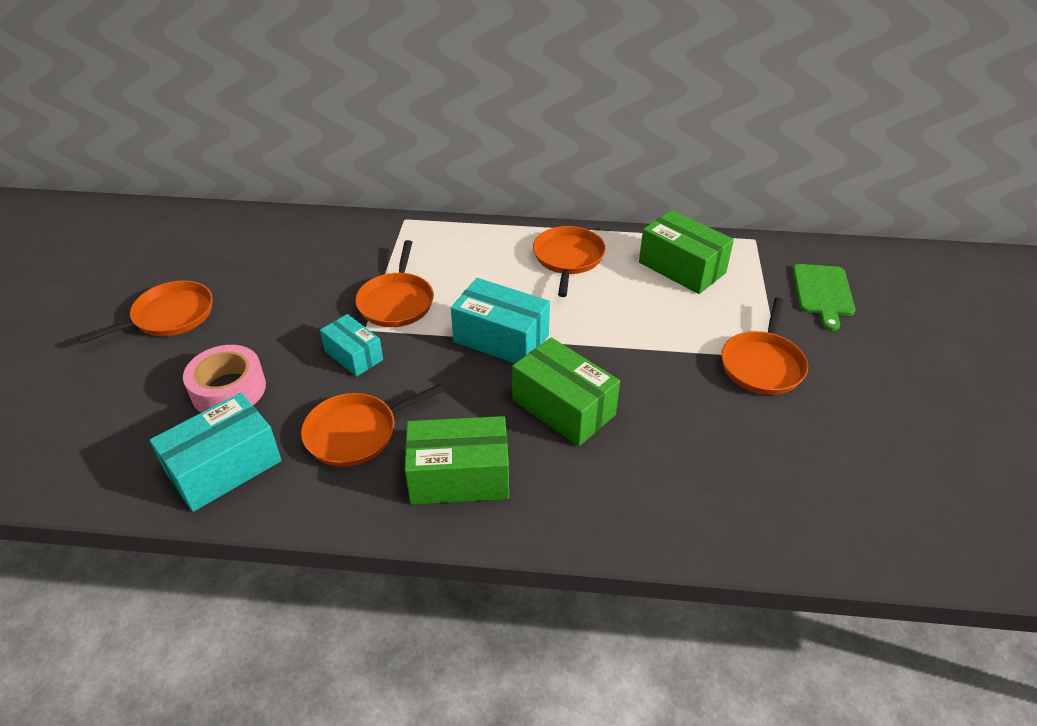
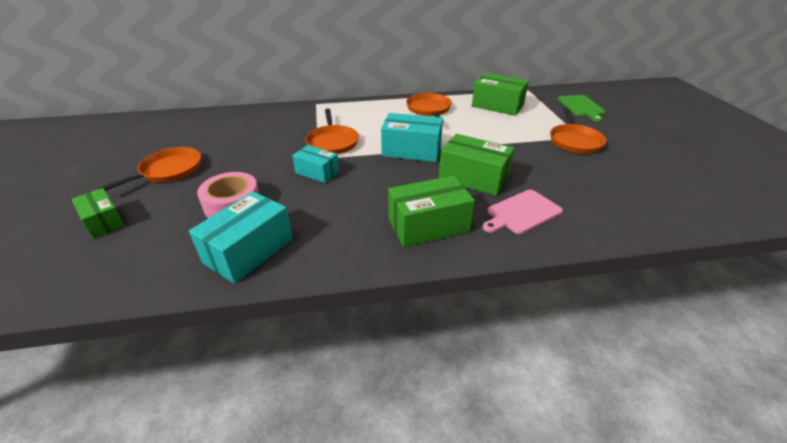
camera: 15 degrees left, 5 degrees down
orange pan [301,384,444,467] -> none
none -> green box [71,188,125,239]
none -> pink cutting board [483,190,563,234]

